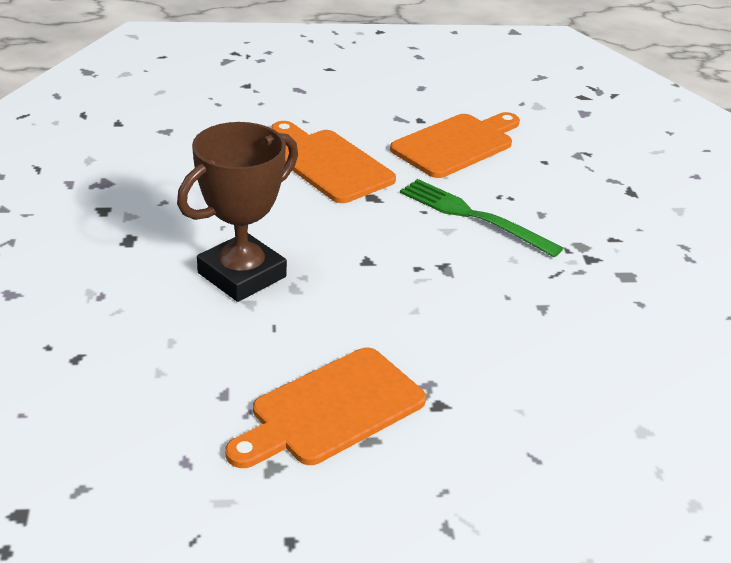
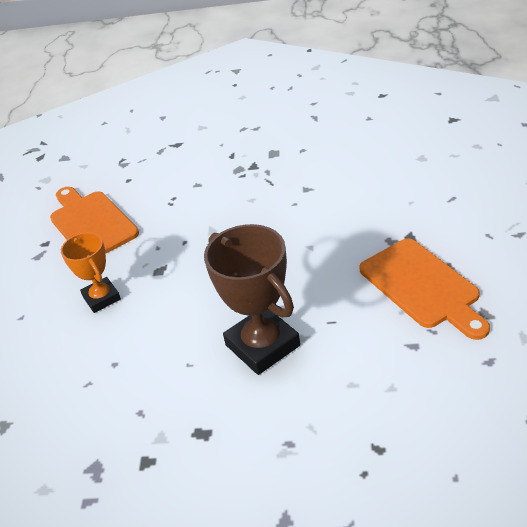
camera: 75 degrees left, 5 degrees up
orange cutting board [271,121,396,203] -> orange trophy [61,232,121,313]
green fork [400,179,563,257] -> none

